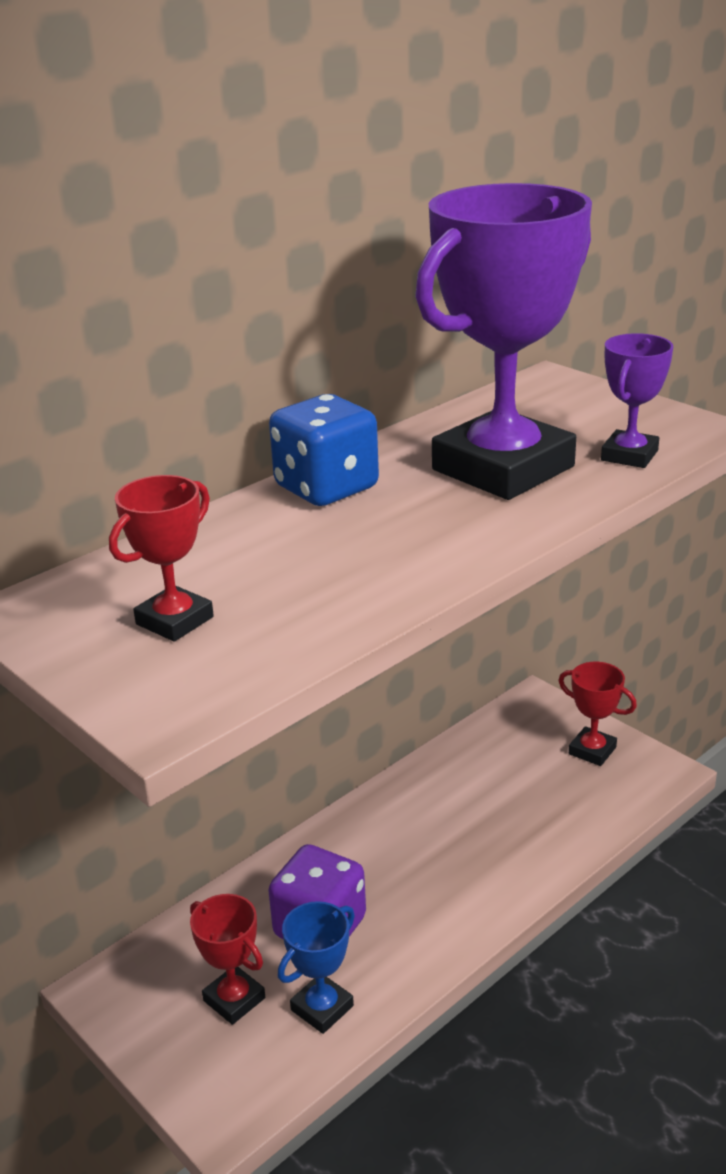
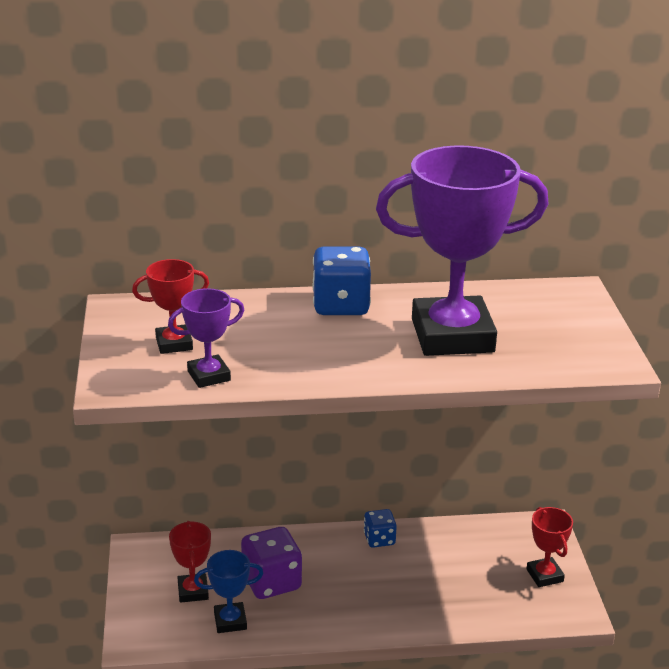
camera: 35 degrees right, 0 degrees up
purple trophy [601,333,673,468] -> purple trophy moved to [168,288,244,388]
none -> blue dice [364,509,397,548]

